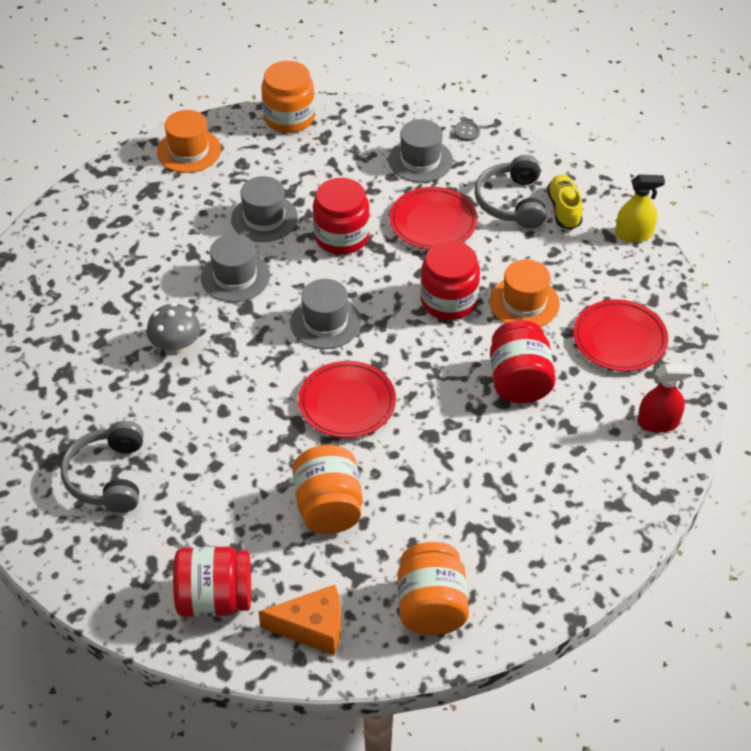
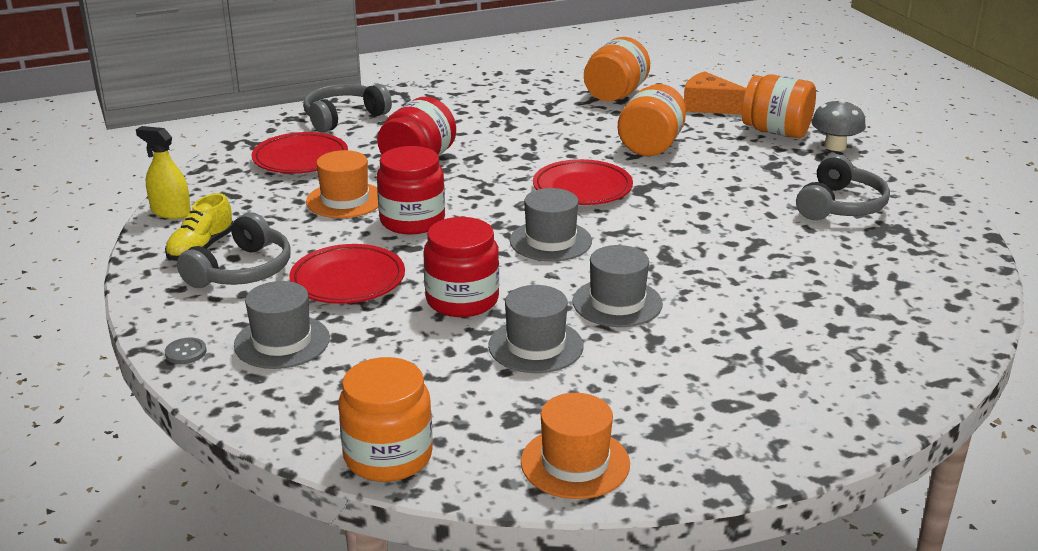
camera: 150 degrees left, 20 degrees down
grey mushroom [147,303,201,354] -> grey mushroom moved to [811,99,866,151]
red jar [173,547,251,617] -> orange jar [742,74,816,138]
red spray bottle [638,364,694,433] -> grey headphones [303,84,392,133]

